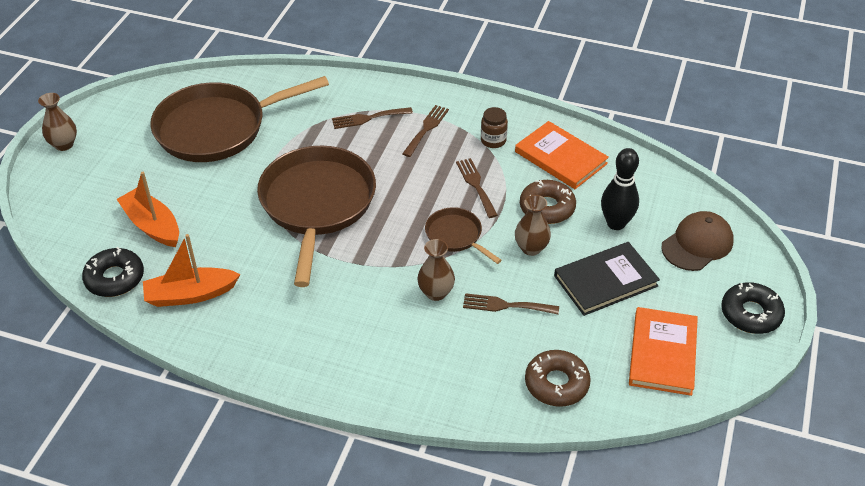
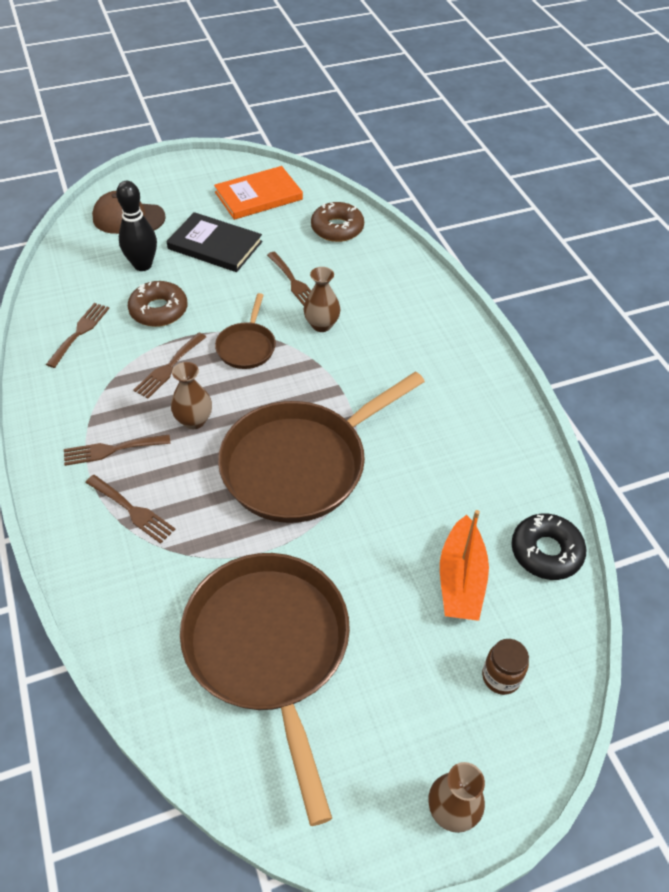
camera: 130 degrees left, 5 degrees up
orange boat [143,234,240,307] -> none
brown pan [150,76,329,162] -> brown pan turned 135 degrees counterclockwise [180,553,350,826]
brown jar [481,107,508,148] -> brown jar moved to [482,639,529,695]
orange book [515,121,609,189] -> brown fork [46,303,109,368]
brown vase [515,195,551,256] -> brown vase moved to [171,362,212,429]
black donut [721,282,785,334] -> none

